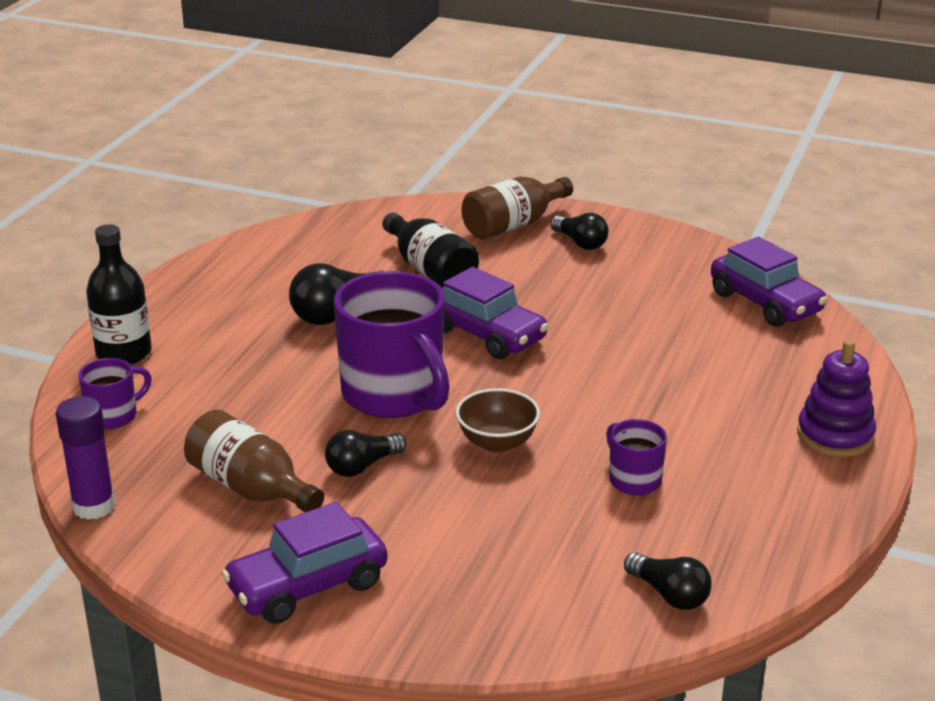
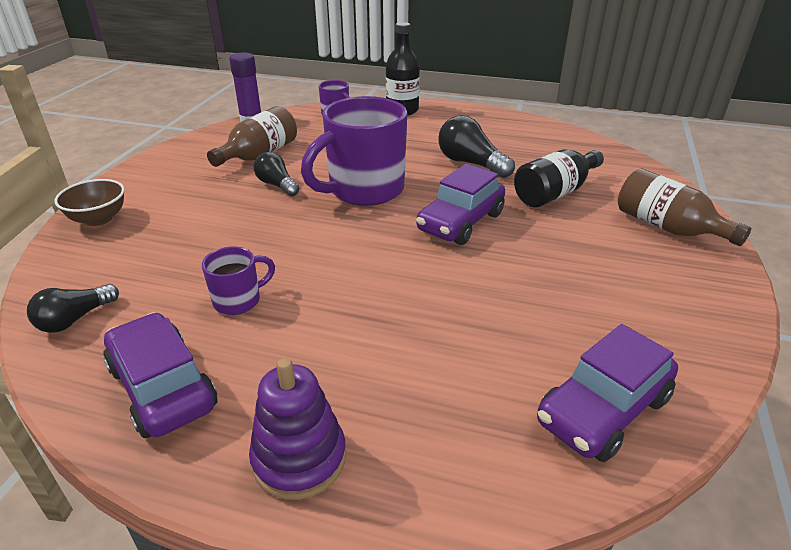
camera: 85 degrees right, 5 degrees up
purple car [221,502,387,624] -> purple car moved to [103,312,218,438]
brown bowl [456,388,540,453] -> brown bowl moved to [54,179,125,226]
black light bulb [550,213,609,250] -> none

